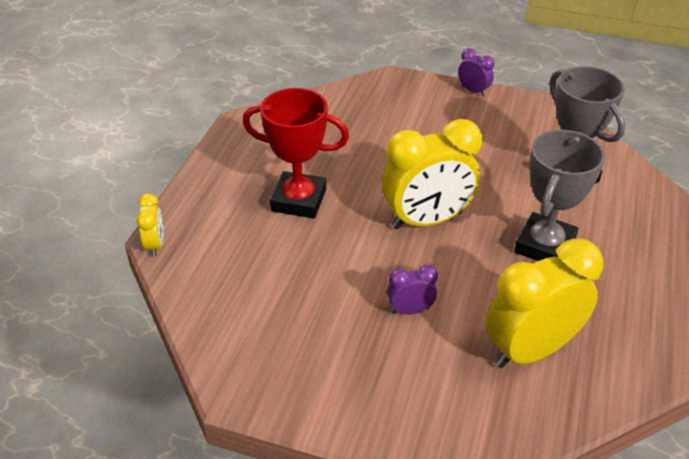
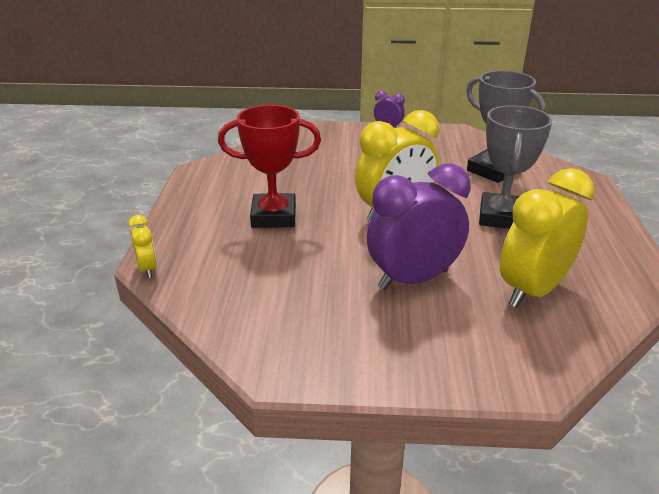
camera: 15 degrees left, 10 degrees down
purple clock [387,265,438,314] -> purple clock [367,163,471,290], size x2.16

